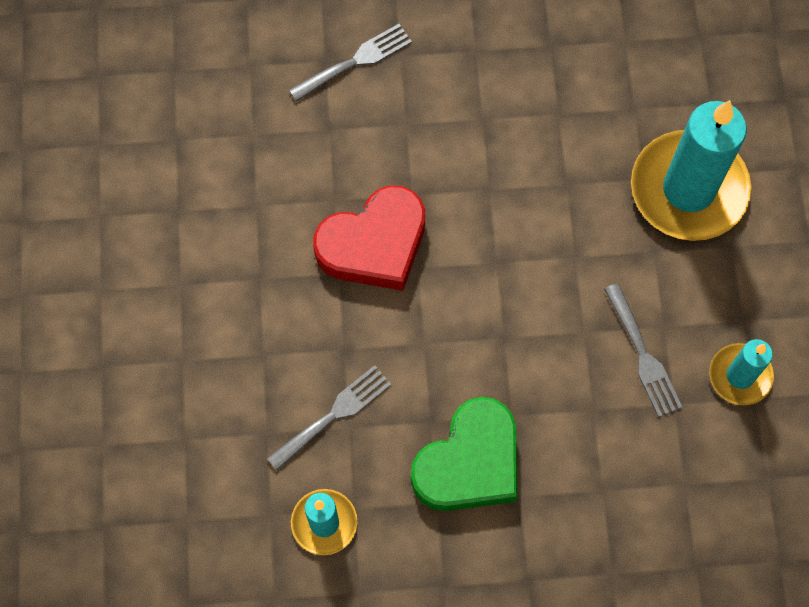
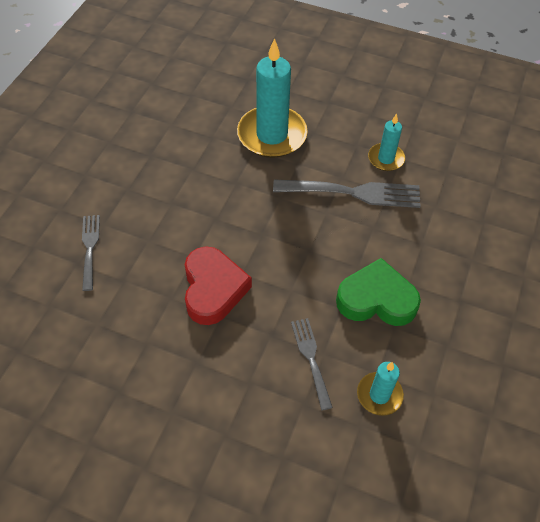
camera: 65 degrees left, 15 degrees down
green heart [411,397,517,511] -> green heart turned 60 degrees counterclockwise [336,258,421,326]
grey fork [604,283,682,417] -> grey fork [273,180,421,208], size x1.72

